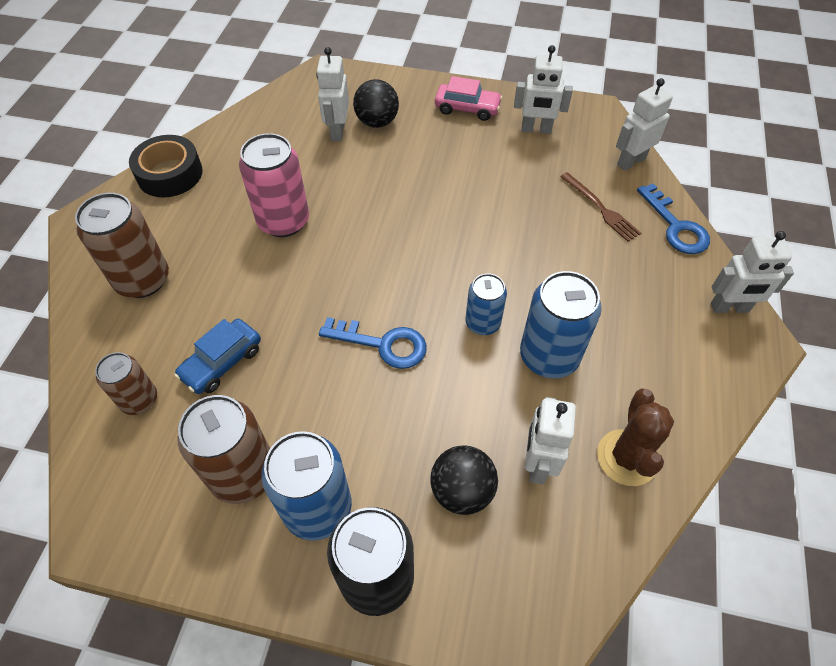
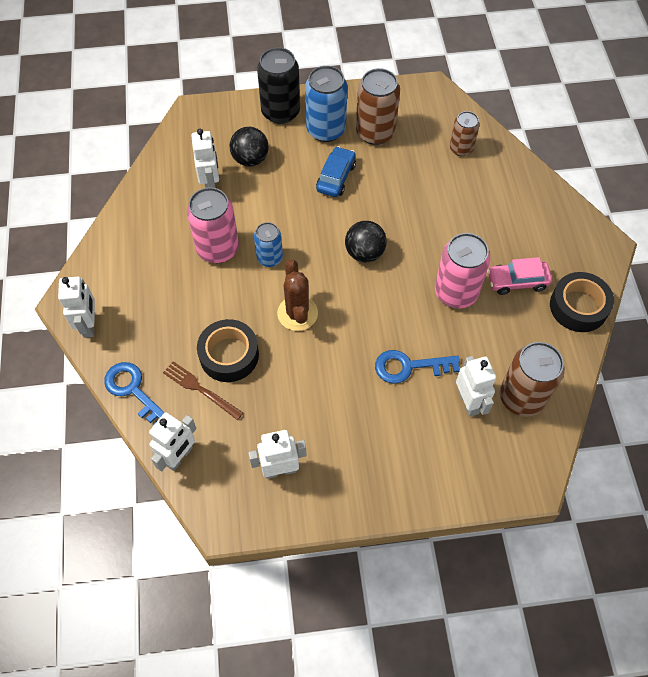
camera: 160 degrees right, 5 degrees up
brown can [75,193,169,298] -> brown can moved to [500,342,565,417]
blue car [174,319,261,394] -> blue car moved to [316,146,356,197]
blue key [319,317,427,369] -> blue key moved to [375,350,460,384]
black ball [353,79,399,128] -> black ball moved to [345,221,387,263]
pink car [435,76,502,121] -> pink car moved to [487,257,552,295]
blue can [520,271,602,378] -> pink can [187,187,239,263]
brown cactus [597,389,674,486] -> brown cactus moved to [277,259,318,331]
white robot [711,231,794,313] -> white robot turned 105 degrees clockwise [58,277,95,338]
none -> black tape [197,319,259,382]

